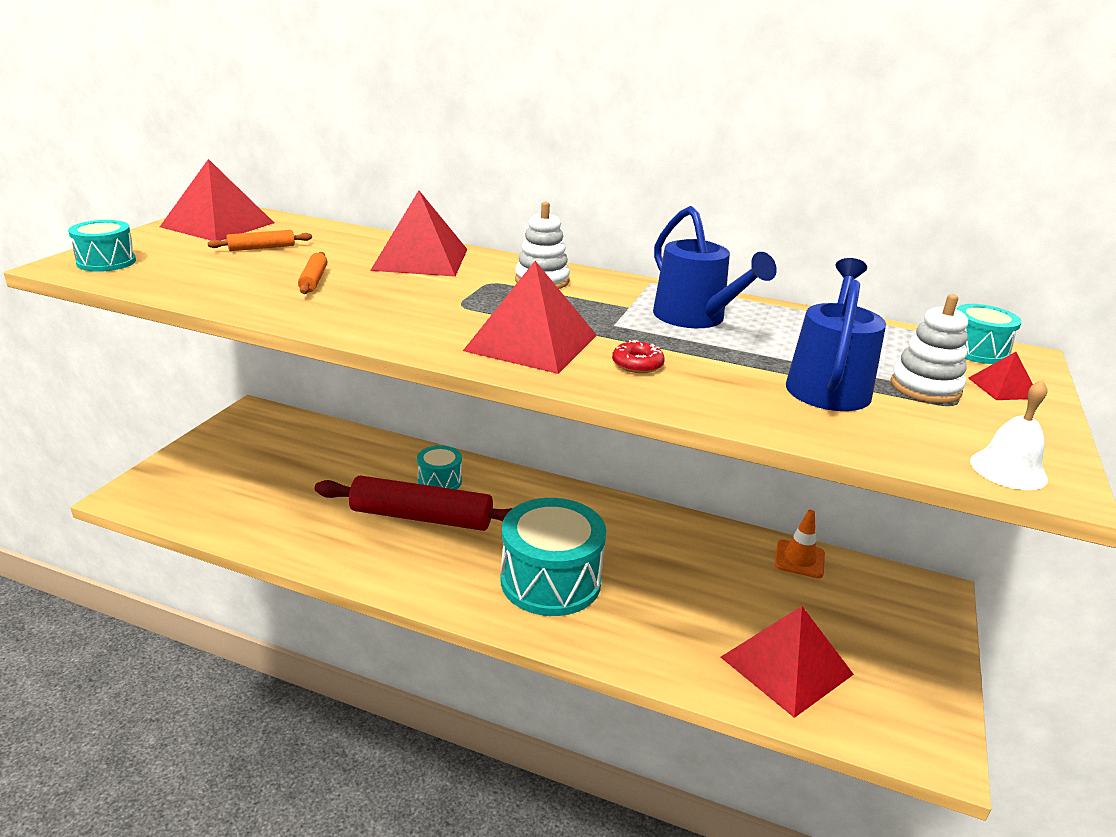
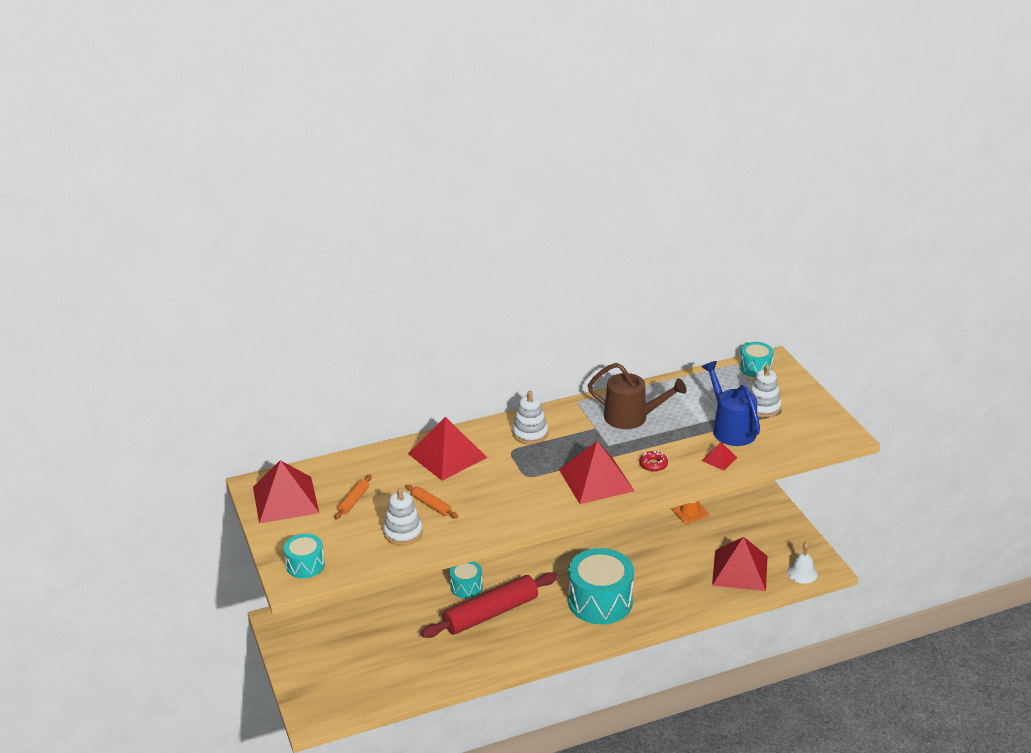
camera: 40 degrees left, 5 degrees up
blue watering can [653,206,777,328] -> brown watering can [588,363,687,429]
red pyramid [968,352,1033,400] -> red pyramid moved to [702,442,737,471]
white bell [970,380,1048,490] -> white bell moved to [787,541,818,584]
none -> white stacking toy [383,488,423,545]

